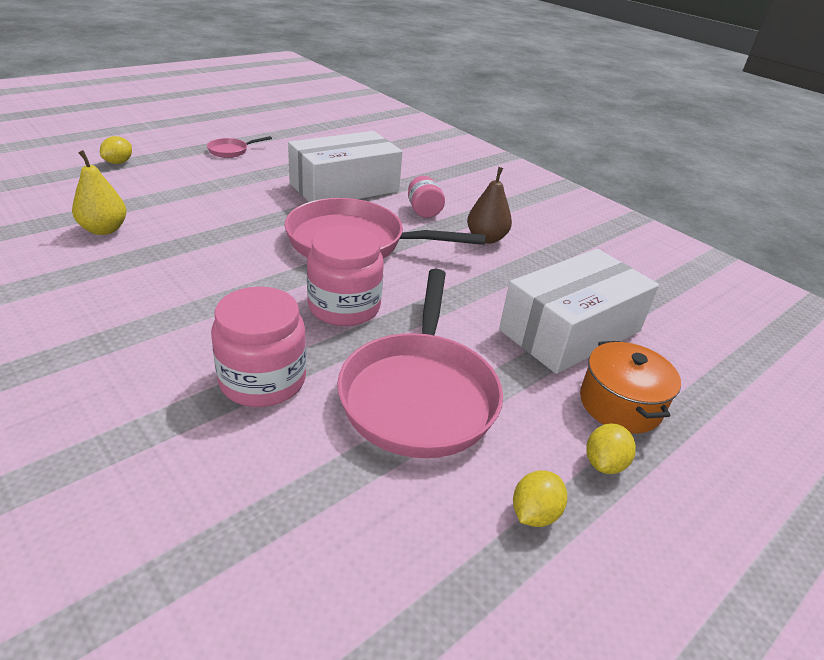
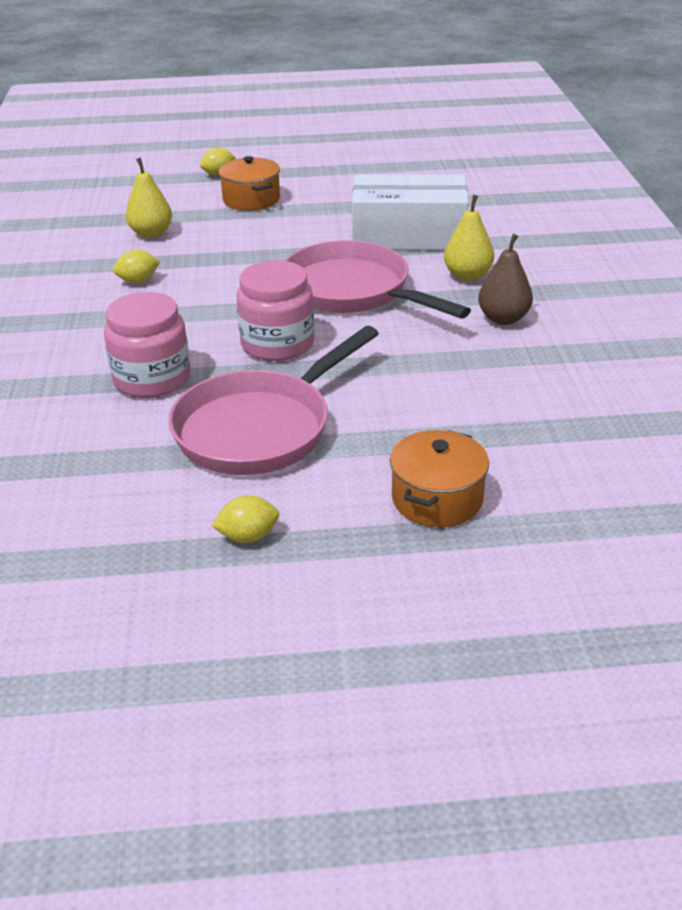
camera: 40 degrees right, 0 degrees up
pink pan [207,136,272,158] -> none
pink jar [408,176,445,218] -> yellow pear [444,195,494,281]
white box [499,249,659,374] -> none
yellow lemon [586,423,636,474] -> yellow lemon moved to [113,250,160,283]
none -> orange pot [218,156,280,211]

